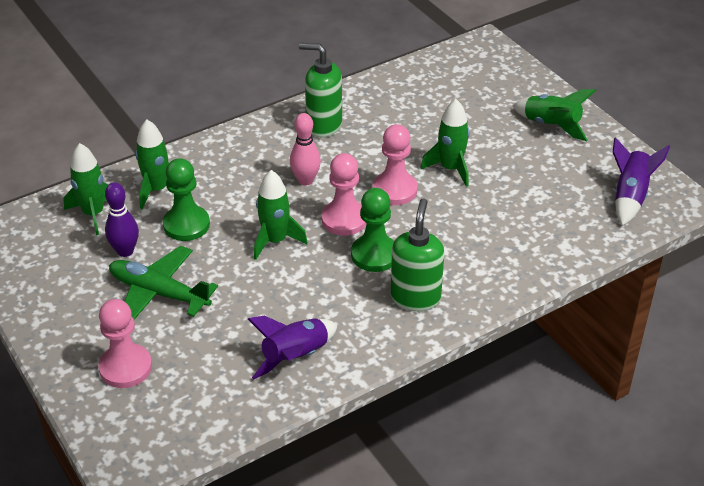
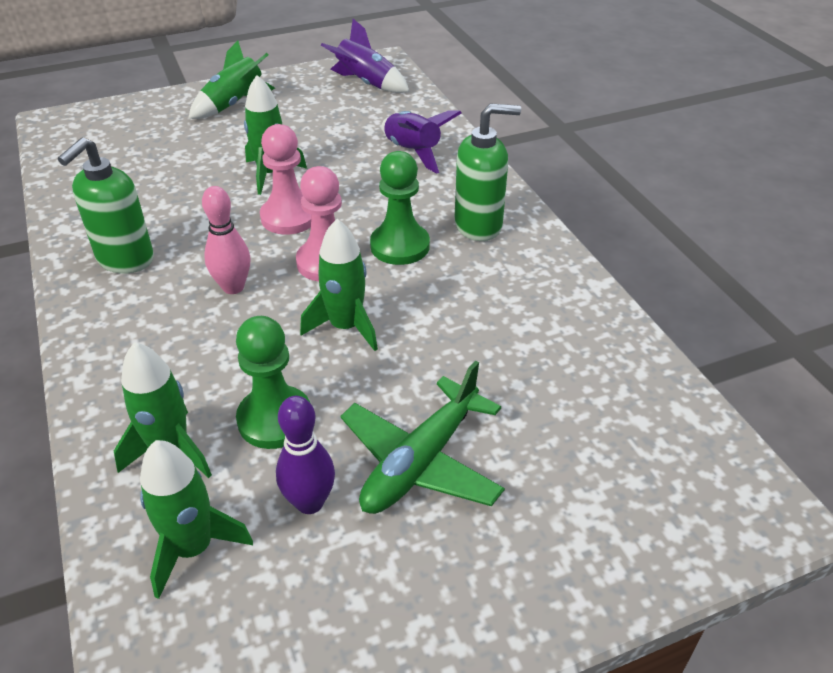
camera: 80 degrees left, 0 degrees up
pink pawn [98,299,152,388] -> none
purple rocket [248,316,338,379] -> purple rocket moved to [382,111,461,173]
green soap dispenser [391,198,444,311] -> green soap dispenser turned 150 degrees clockwise [454,103,521,241]

